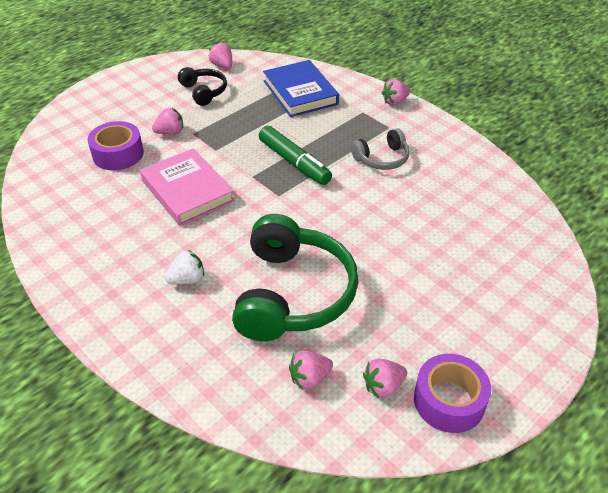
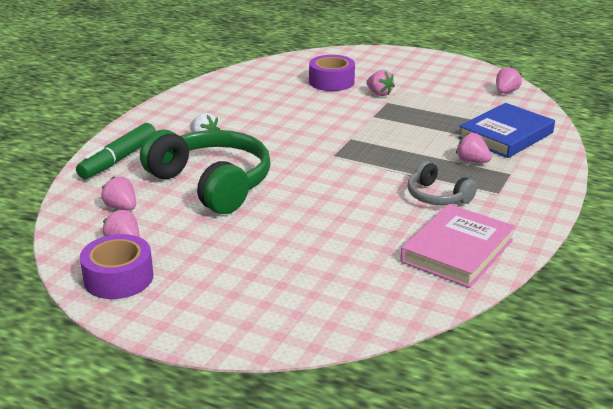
camera: 70 degrees right, 15 degrees down
pink book [140,148,235,226] -> pink book moved to [400,204,515,288]
black headphones [178,67,227,106] -> none
green headphones [232,214,358,341] -> green headphones turned 120 degrees counterclockwise [140,129,271,214]
green marker [259,126,332,185] -> green marker moved to [76,123,156,179]
pink strawberry [382,79,410,105] -> pink strawberry moved to [456,133,492,163]

